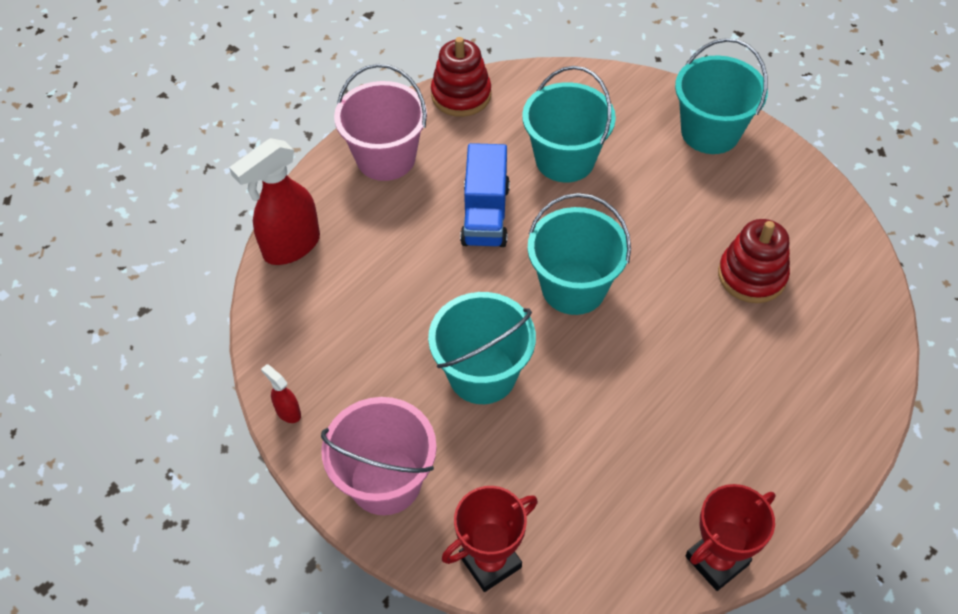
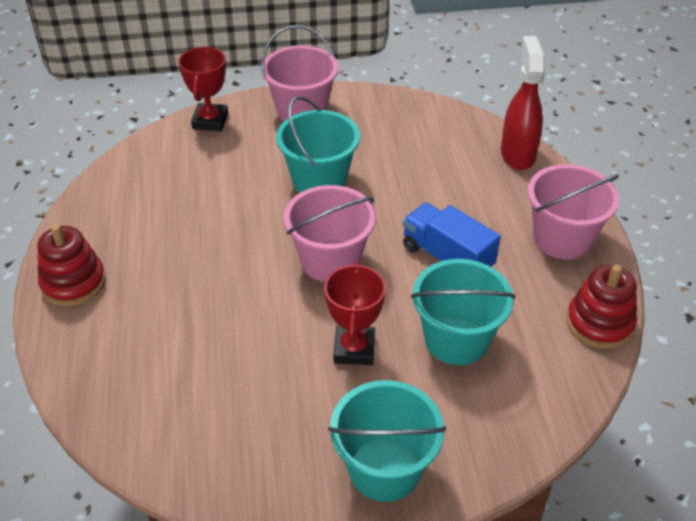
camera: 130 degrees right, 10 degrees down
red spray bottle [261,364,301,423] -> none
turquoise bucket [528,193,631,315] -> pink bucket [284,185,376,282]
red trophy [685,484,775,591] -> red trophy moved to [324,262,386,365]
red stacking toy [718,219,790,303] -> red stacking toy moved to [37,224,106,306]

